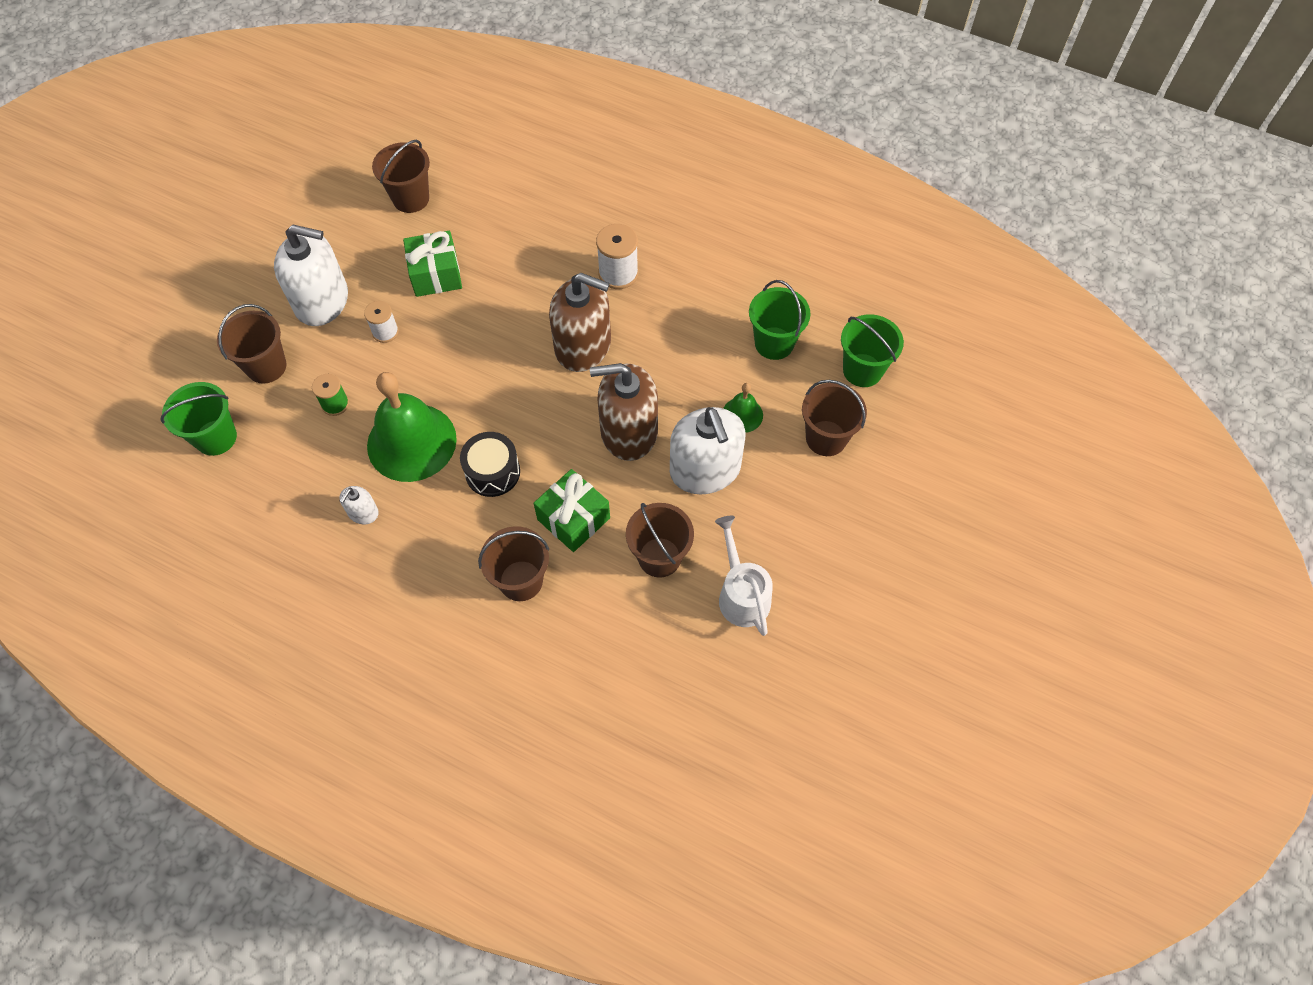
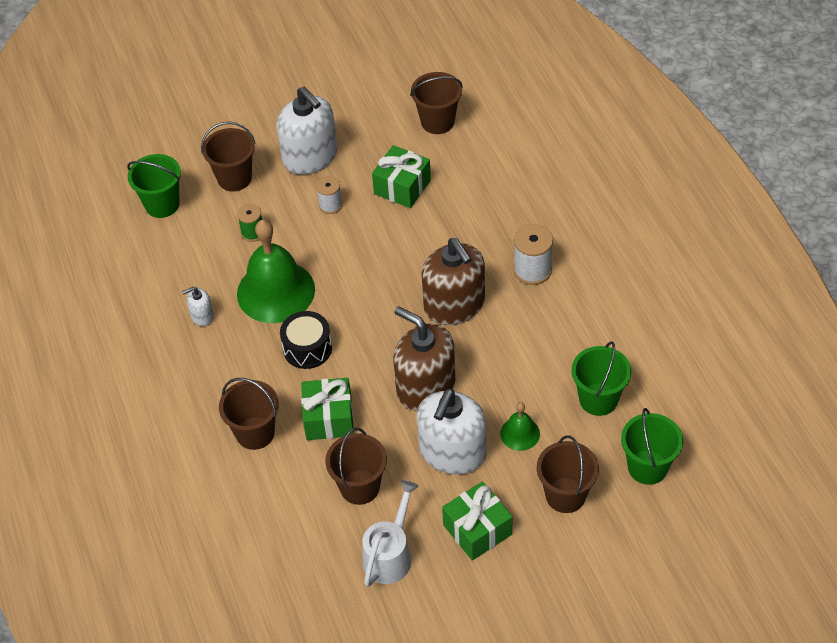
camera: 45 degrees right, 10 degrees down
none -> green gift [442,481,513,560]

